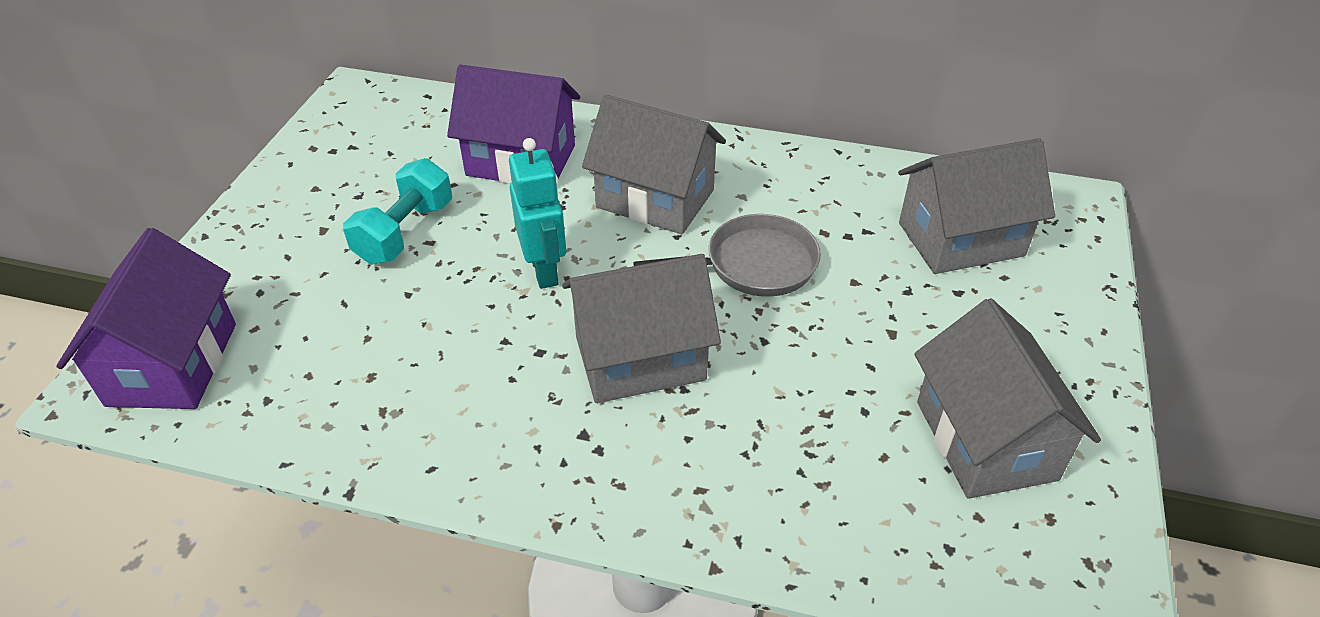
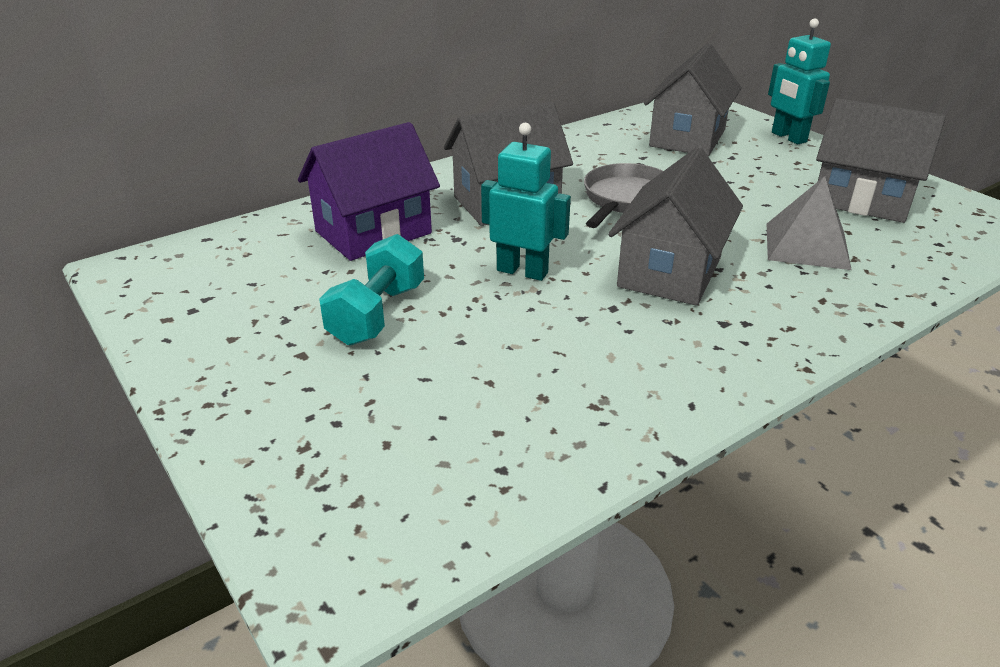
camera: 50 degrees left, 10 degrees down
purple house [56,228,236,409] -> none
turquoise dumbbell [343,158,452,265] -> turquoise dumbbell turned 45 degrees clockwise [319,234,424,345]
none -> grey pyramid [767,176,852,270]
none -> turquoise robot [768,18,831,144]

